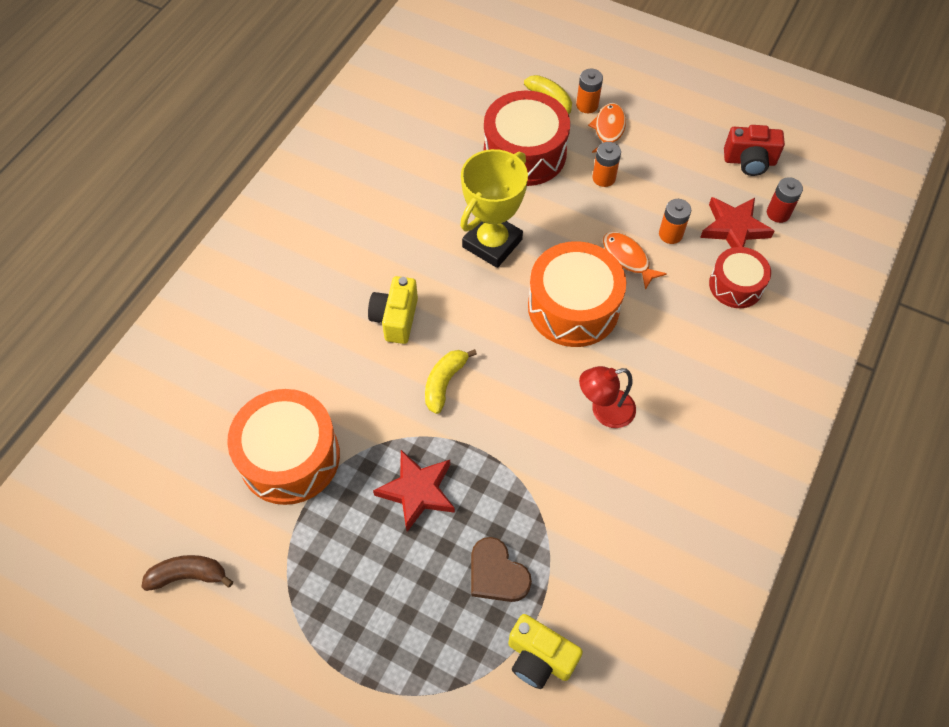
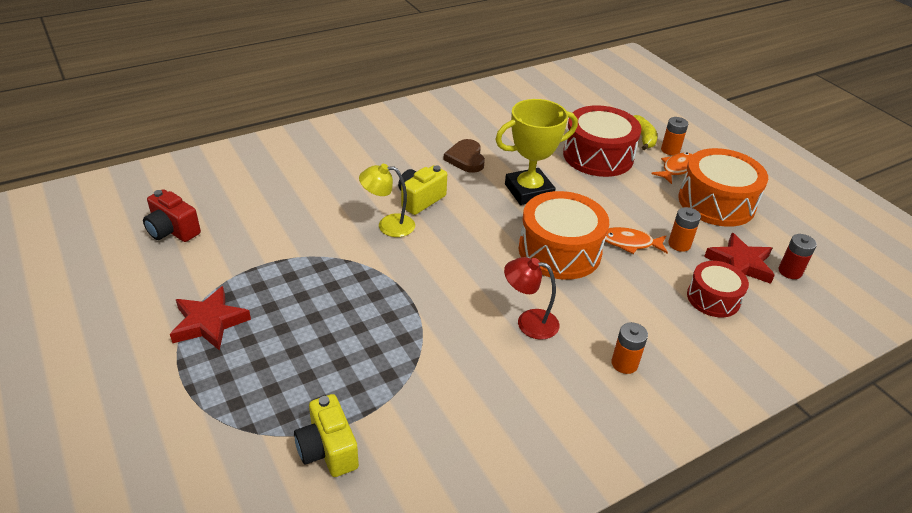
camera: 30 degrees right, 20 degrees down
brown banana [141,555,233,591] -> none
orange drum [227,389,340,505] -> orange drum moved to [678,148,768,227]
red star [373,450,455,532] -> red star moved to [170,286,251,351]
yellow banana [425,349,477,414] -> none
brown heart [471,537,532,602] -> brown heart moved to [443,139,485,173]
orange battery [592,142,621,187] -> orange battery moved to [611,322,648,374]
orange fish [603,232,667,290] -> orange fish turned 75 degrees counterclockwise [605,227,668,254]
red camera [724,125,785,176] -> red camera moved to [143,189,201,242]
none -> yellow lamp [359,164,415,237]

